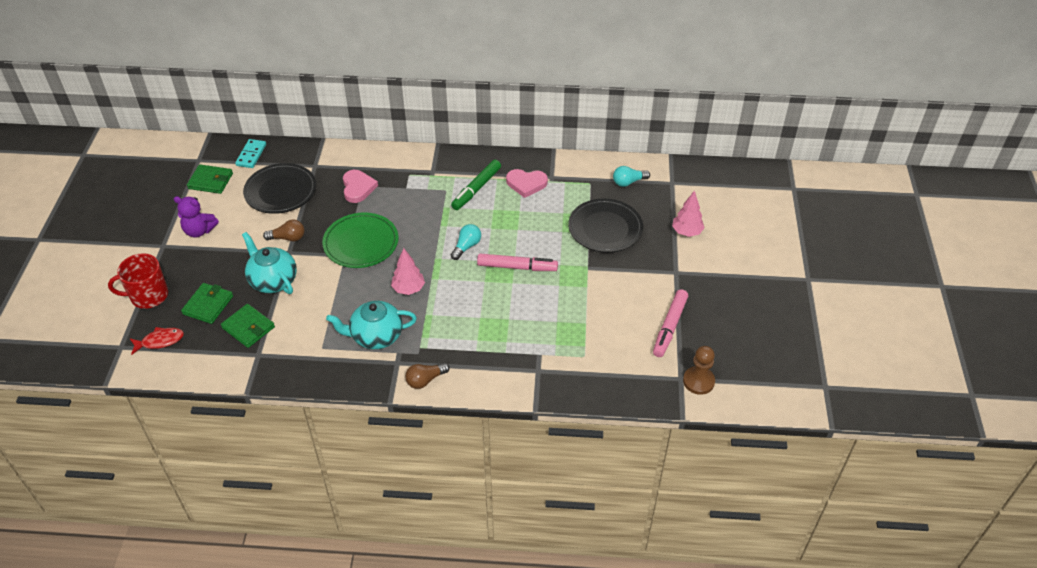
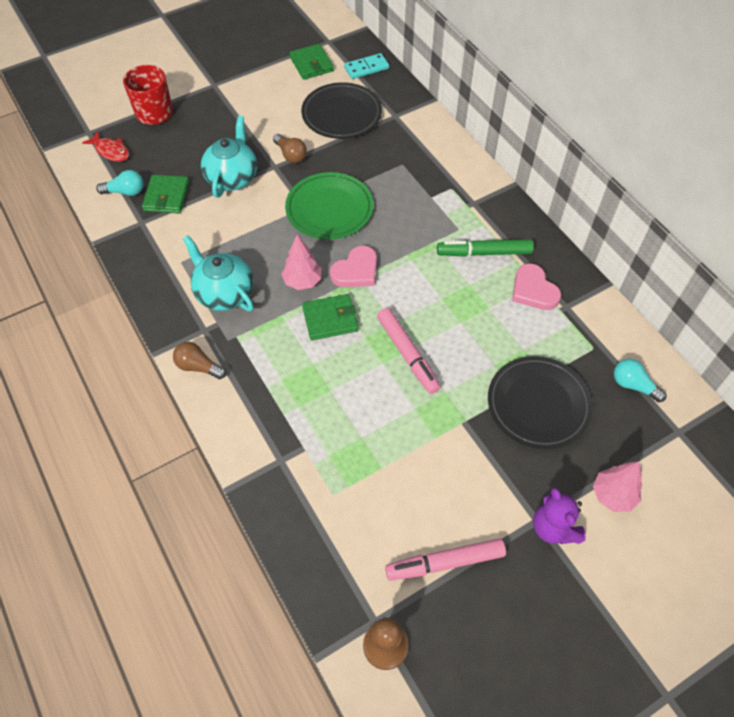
camera: 55 degrees right, 10 degrees up
purple teddy bear [174,196,219,237] -> purple teddy bear moved to [533,487,586,544]
green wallet [181,283,233,324] -> green wallet moved to [302,294,358,340]
pink heart [343,170,378,203] -> pink heart moved to [330,245,377,287]
turquoise light bulb [451,224,481,260] -> turquoise light bulb moved to [96,170,144,196]

